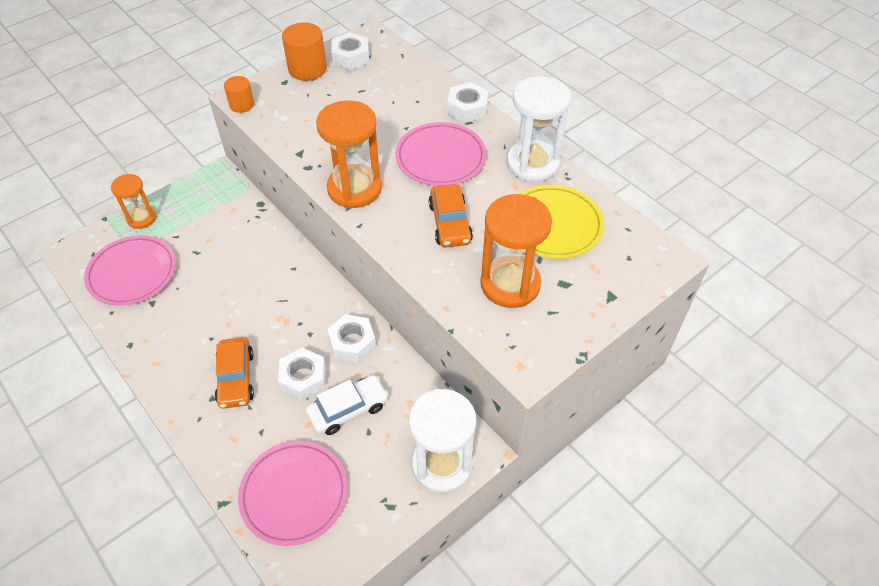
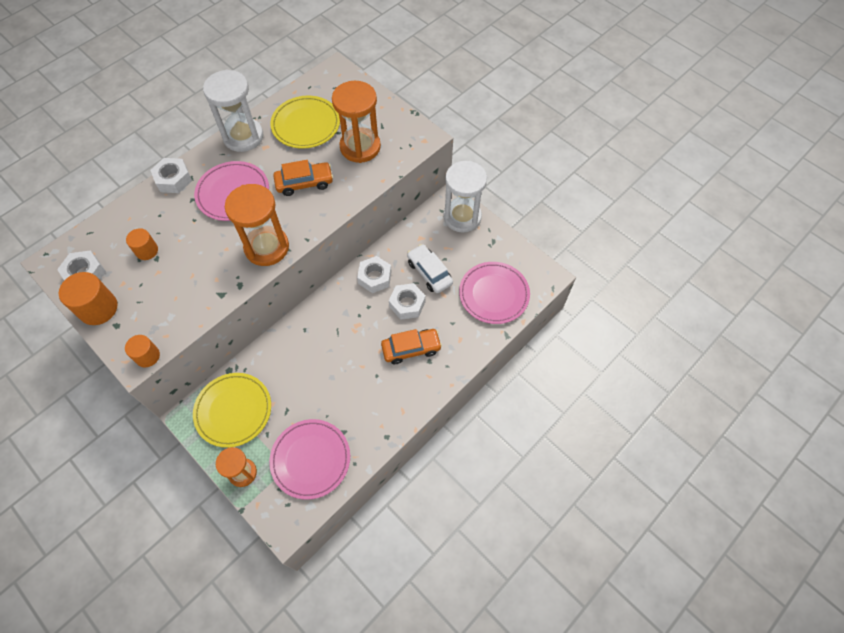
camera: 95 degrees left, 10 degrees up
none -> orange cylinder [126,228,158,260]
none -> yellow plate [193,373,271,448]

